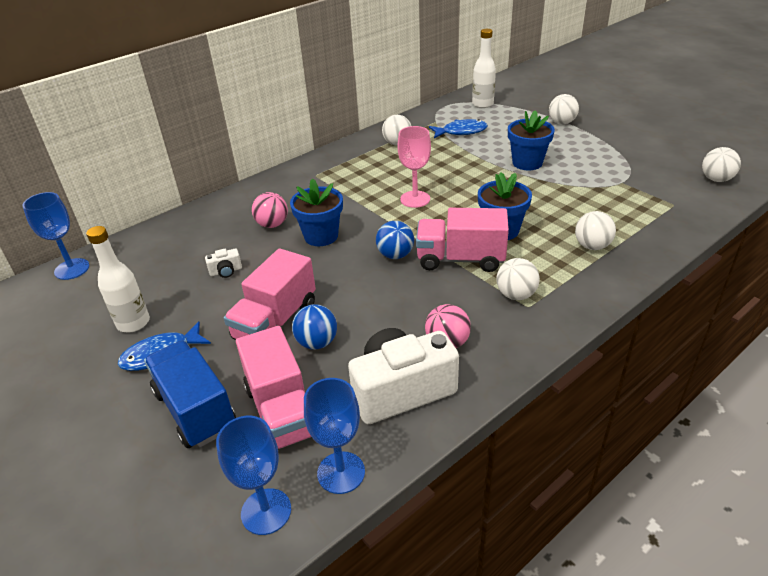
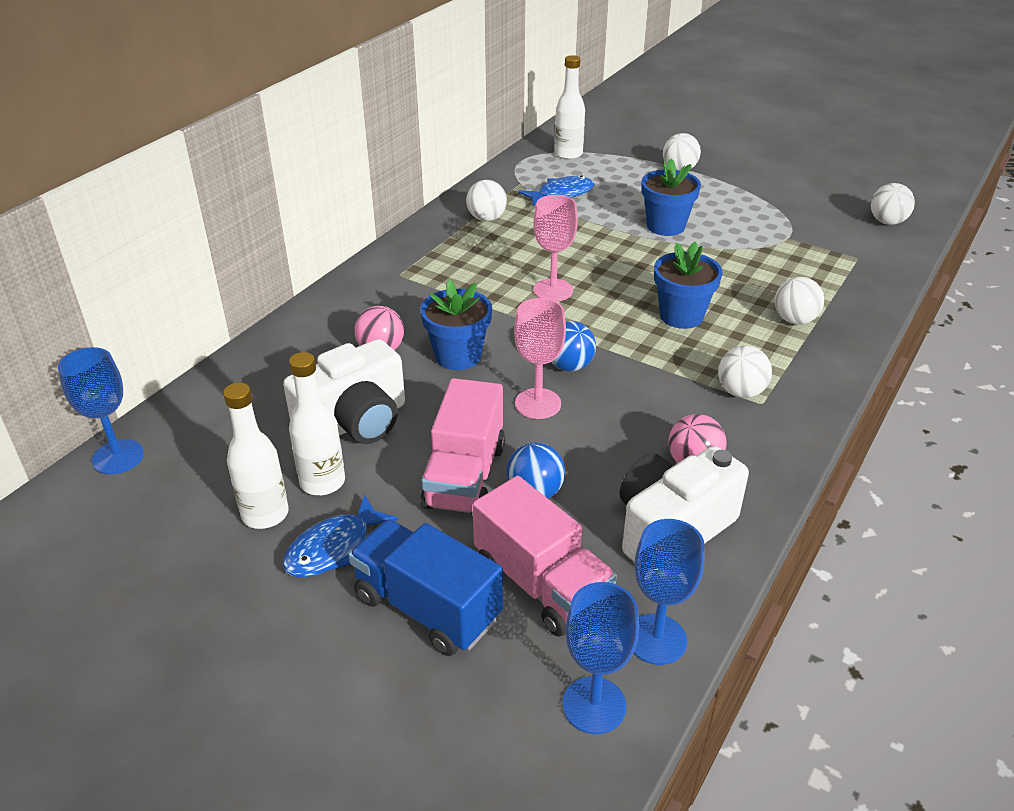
camera: 20 degrees left, 0 degrees up
white camera [205,249,242,278] -> white camera [283,339,405,444], size x2.47
pink truck [416,208,509,272] -> none
none -> white bottle [289,352,345,495]
none -> pink goblet [514,298,566,419]

